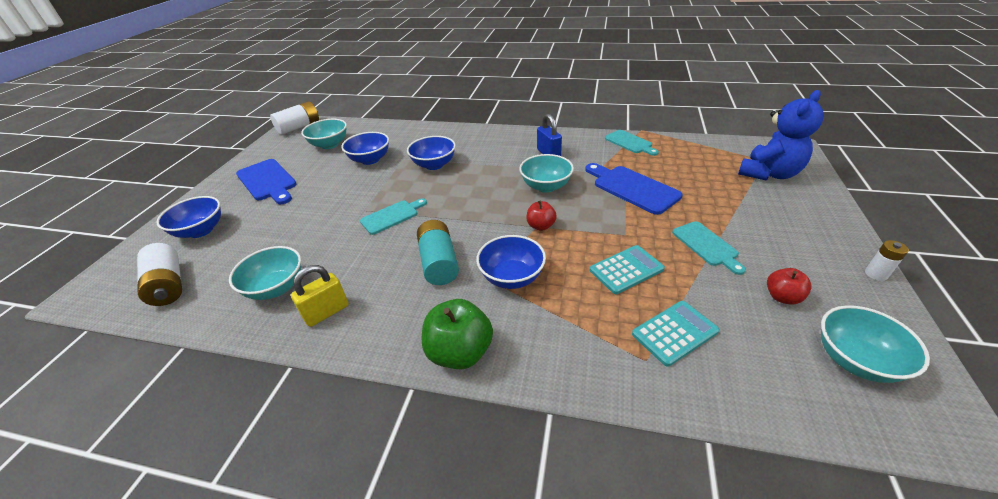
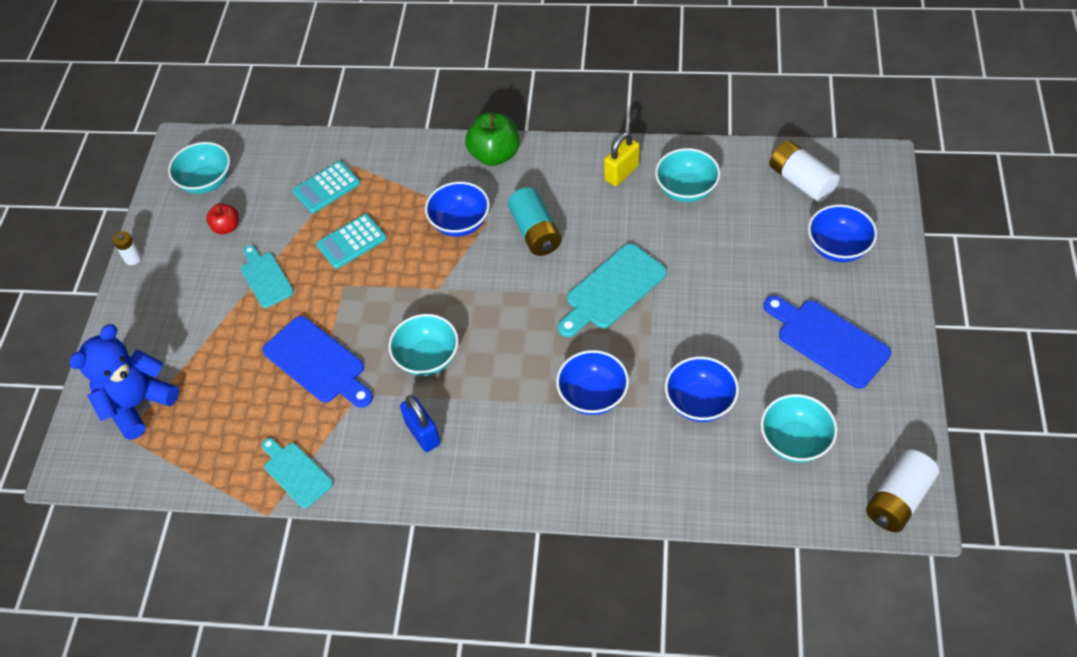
camera: 175 degrees right, 15 degrees up
turquoise cutting board [360,198,427,235] -> turquoise cutting board [558,243,667,337], size x1.54
red apple [526,201,557,231] -> none

